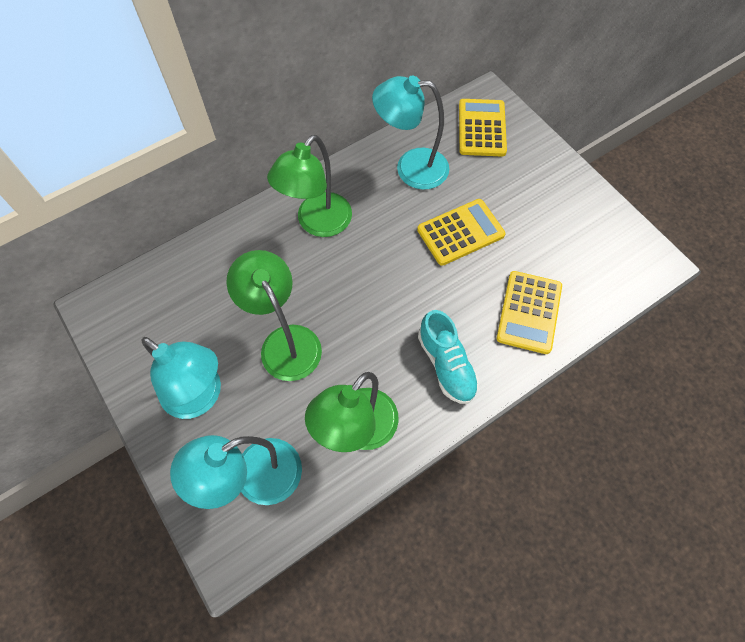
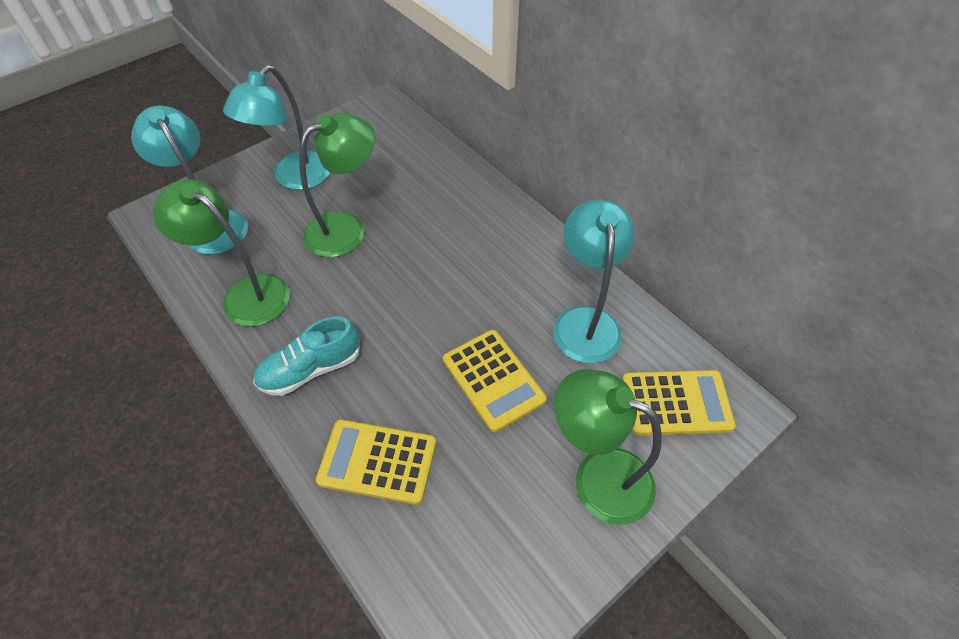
camera: 85 degrees right, 10 degrees down
green lamp [267,135,352,237] -> green lamp moved to [554,369,662,525]

